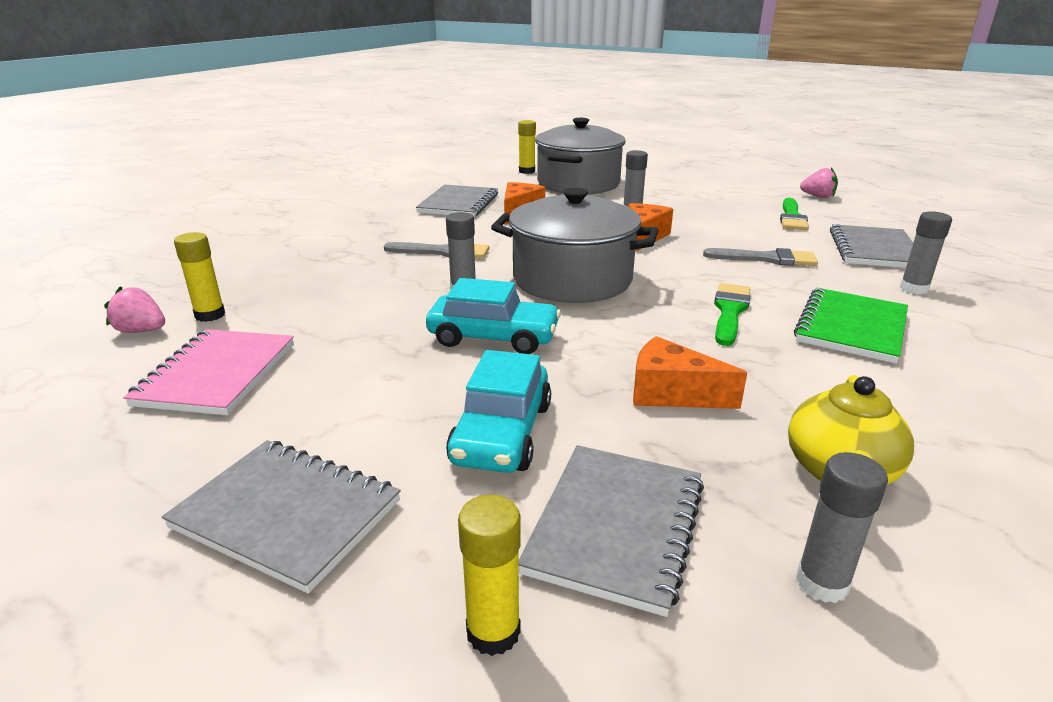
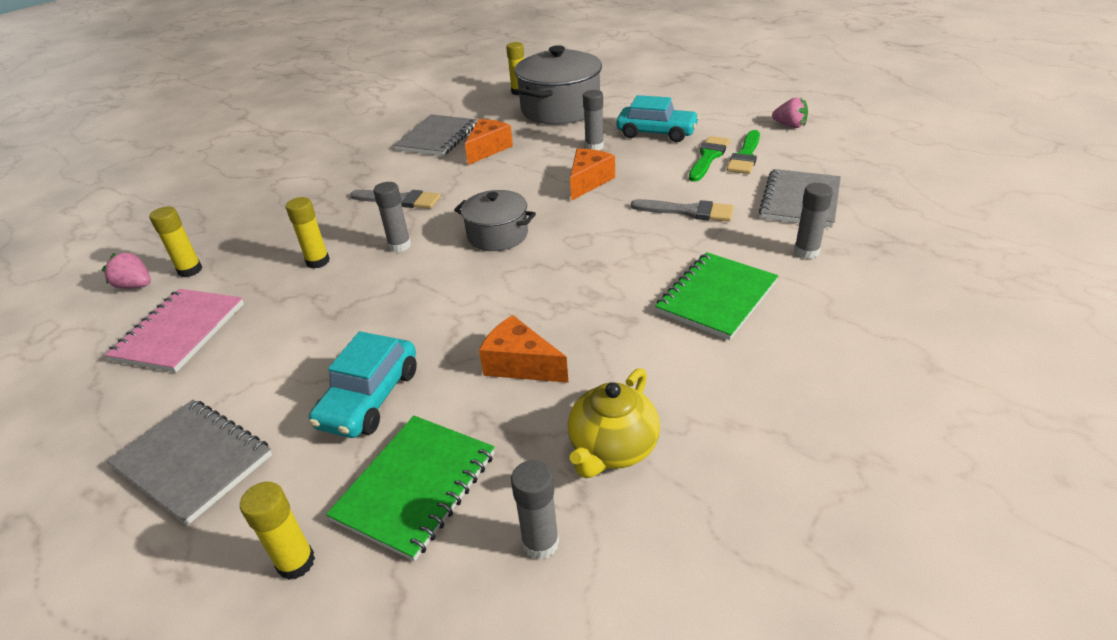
camera: 10 degrees right, 10 degrees up
turquoise car [426,278,561,354] -> turquoise car moved to [616,95,699,142]
grey pot [491,188,659,303] -> grey pot [454,190,536,251], size x0.58
grey notebook [518,445,704,617] -> green notebook [326,416,495,561]
green brush [714,283,750,346] -> green brush moved to [689,136,730,182]
none -> yellow glue stick [286,197,330,269]

